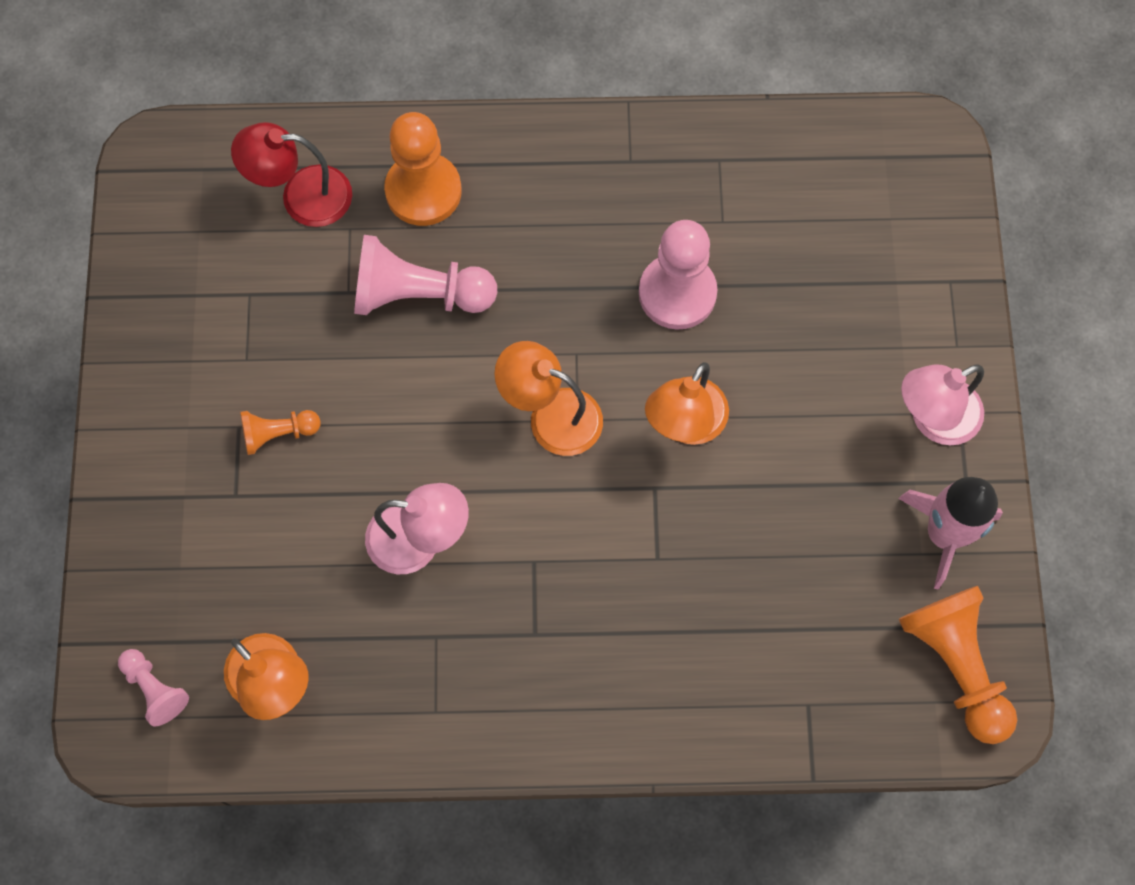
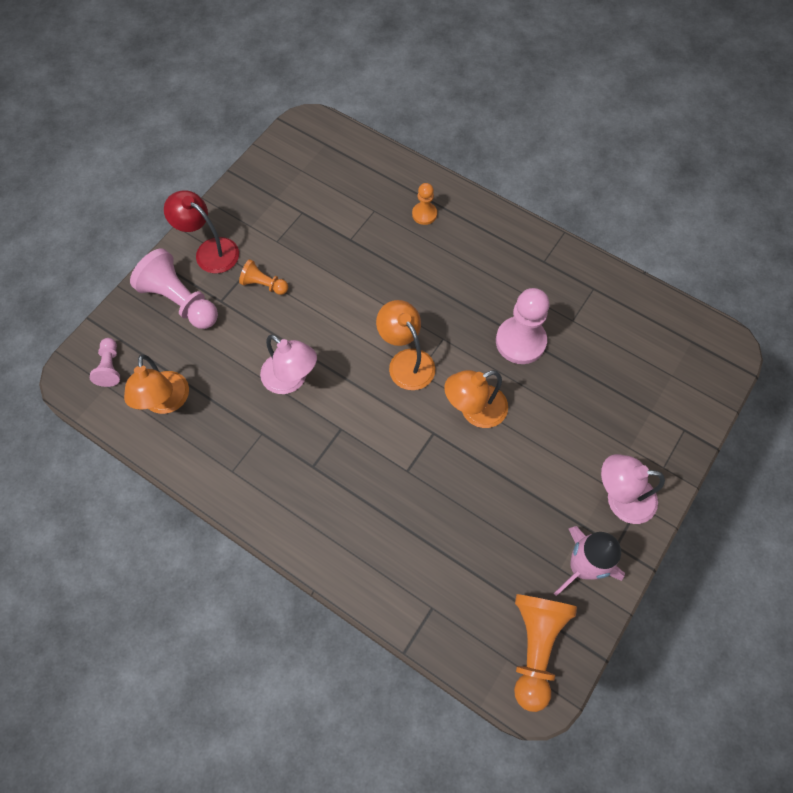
camera: 35 degrees right, 5 degrees down
red lamp [231,122,352,227] -> red lamp moved to [164,190,239,274]
pink pawn [354,235,497,315] -> pink pawn moved to [130,248,218,329]
orange pawn [384,112,462,226] -> orange pawn [412,183,437,225], size x0.54

